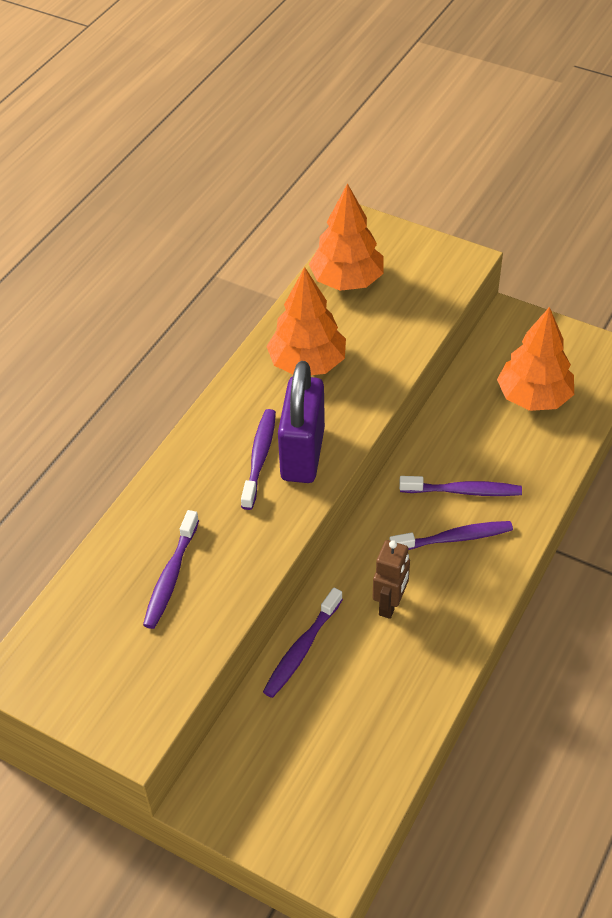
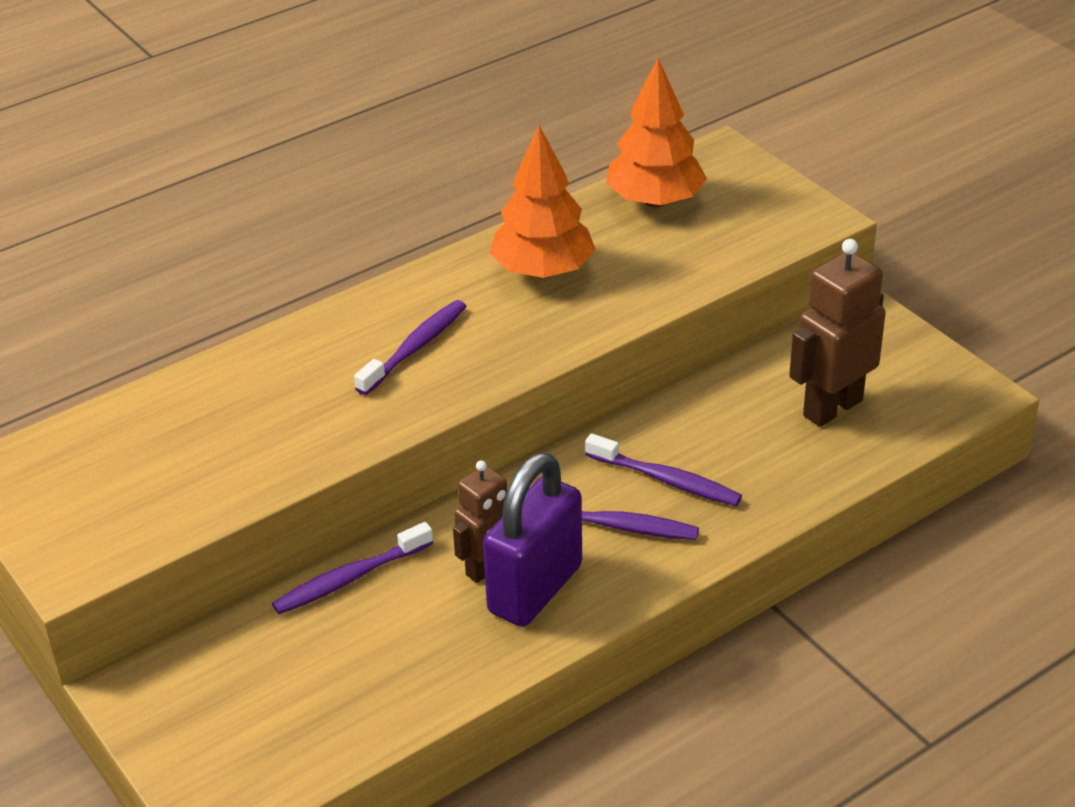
camera: 25 degrees right, 10 degrees down
purple toothbrush [143,510,199,629] -> none
purple padlock [278,361,325,483] -> purple padlock moved to [483,452,582,627]
orange tree [497,307,574,411] -> brown robot [789,239,886,427]

